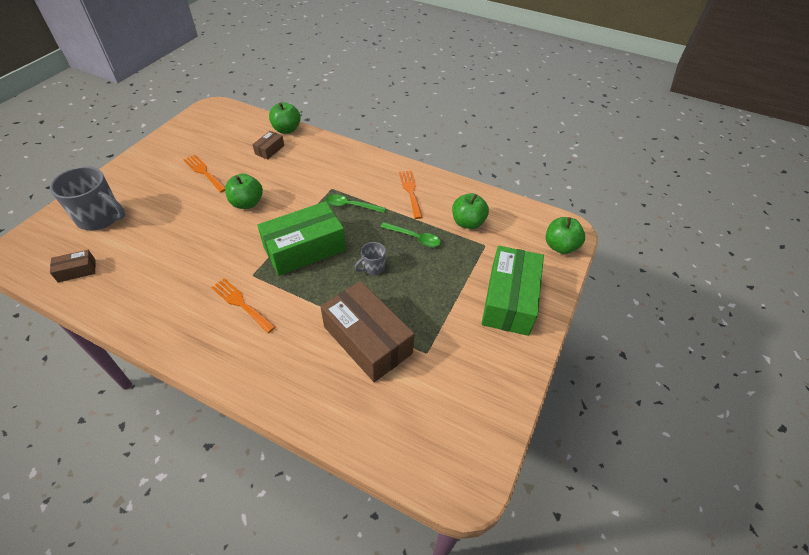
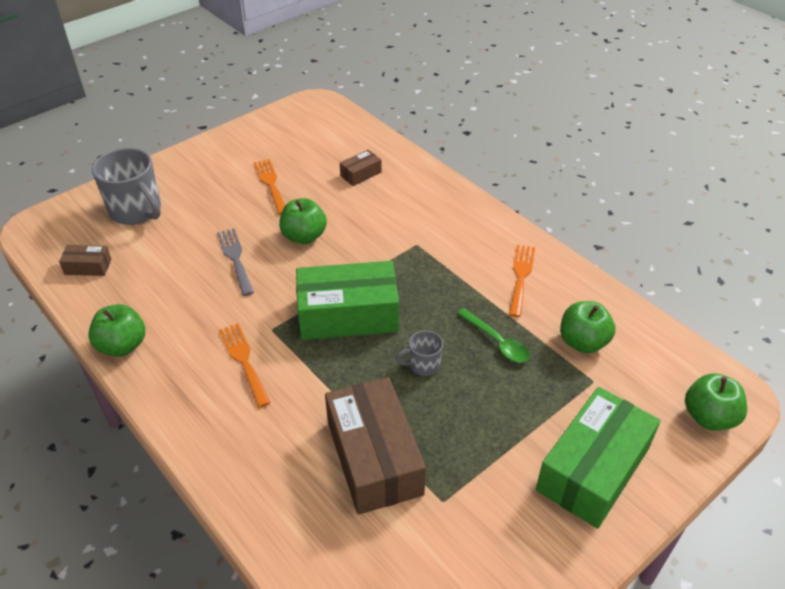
camera: 25 degrees right, 5 degrees down
green apple [269,102,301,134] -> green apple moved to [88,304,145,357]
green spoon [325,194,386,213] -> none
none -> grey fork [217,228,254,296]

